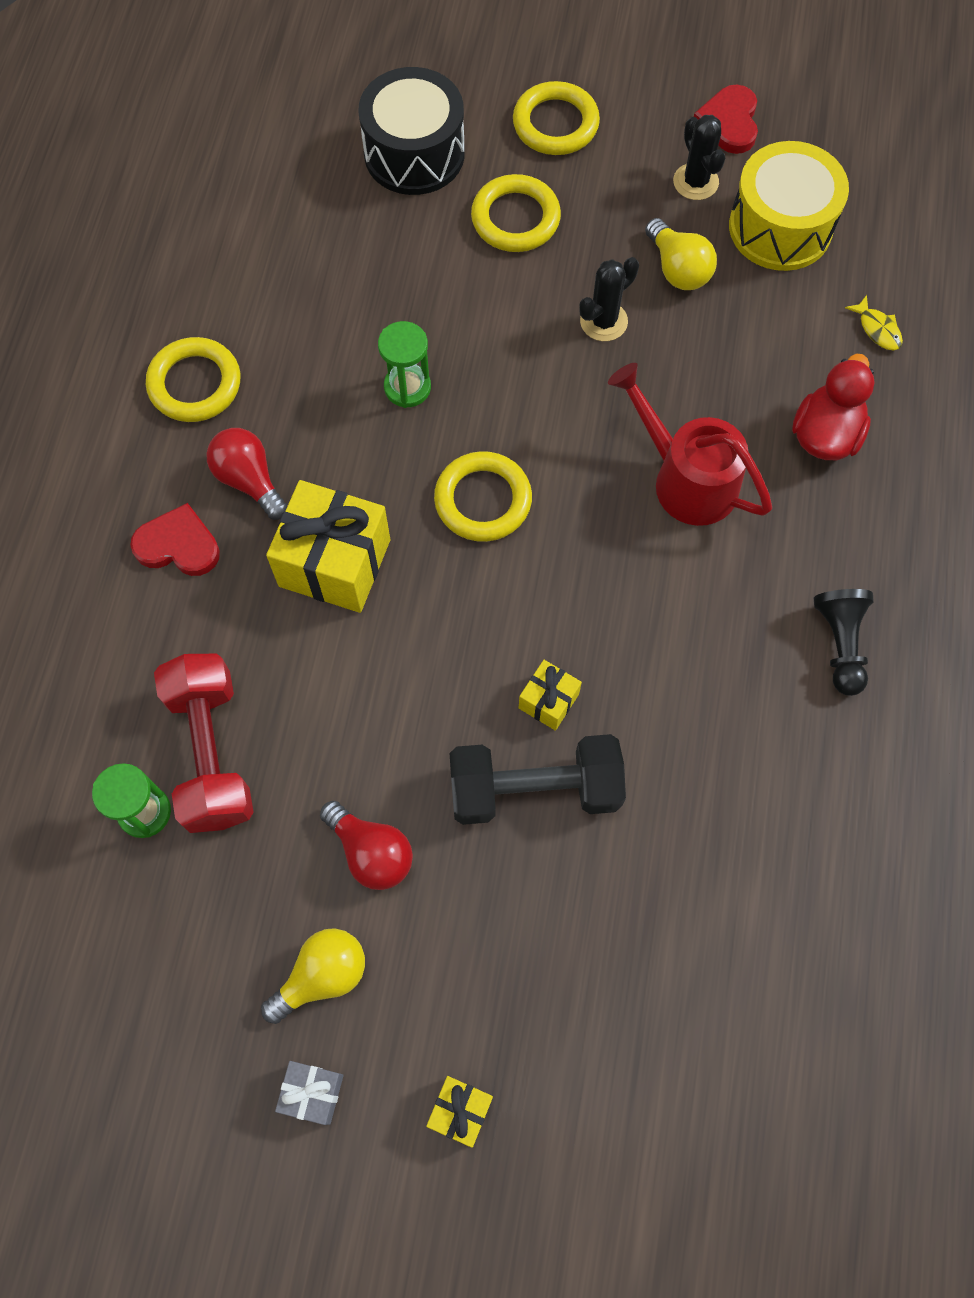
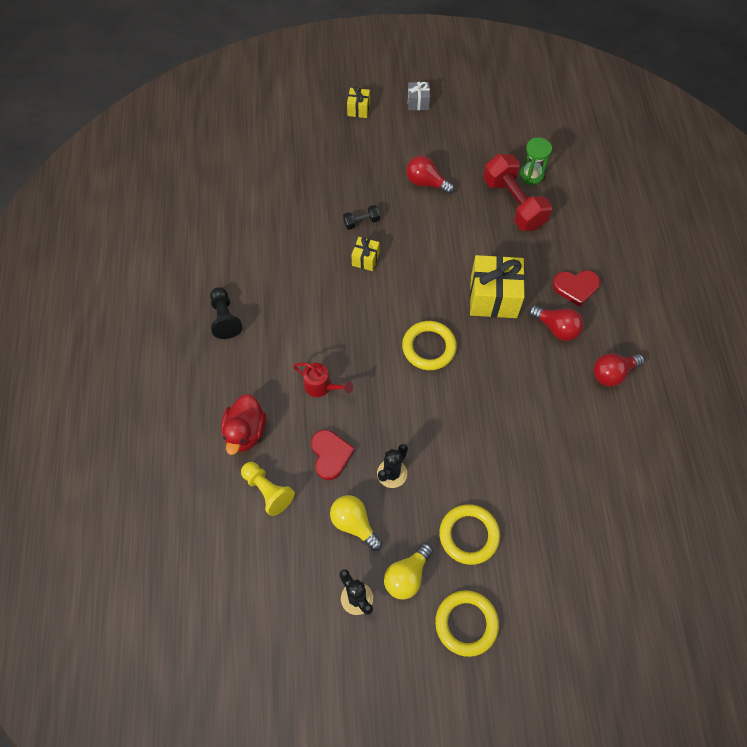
camera: 165 degrees right, 5 degrees down
yellow ring [146,337,241,422] -> red light bulb [593,353,645,387]
yellow light bulb [261,928,365,1024] -> yellow light bulb moved to [384,543,433,600]
black drum [358,67,465,195] -> none
green hourglass [378,321,431,408] -> none
black dumbbell [449,734,626,825] -> black dumbbell [343,205,380,230], size x0.44
red watering can [608,363,772,526] -> red watering can [293,363,353,397], size x0.58
red heart [694,84,758,154] -> red heart moved to [311,430,355,480]
yellow drum [729,141,849,271] -> none
yellow fish [845,295,903,350] -> none
none -> yellow pawn [241,462,295,516]

